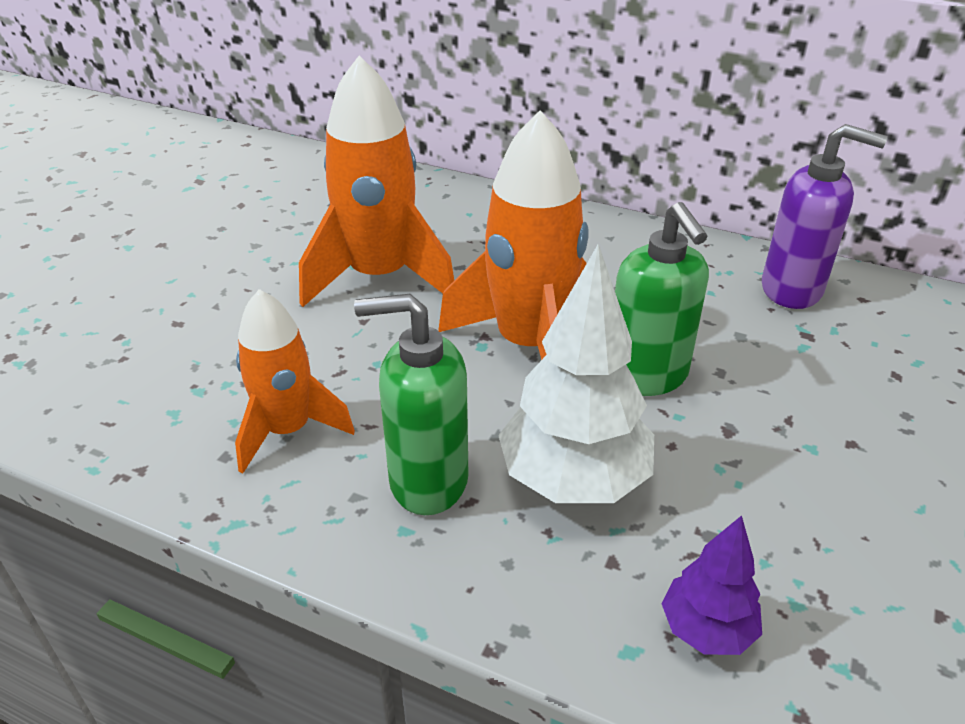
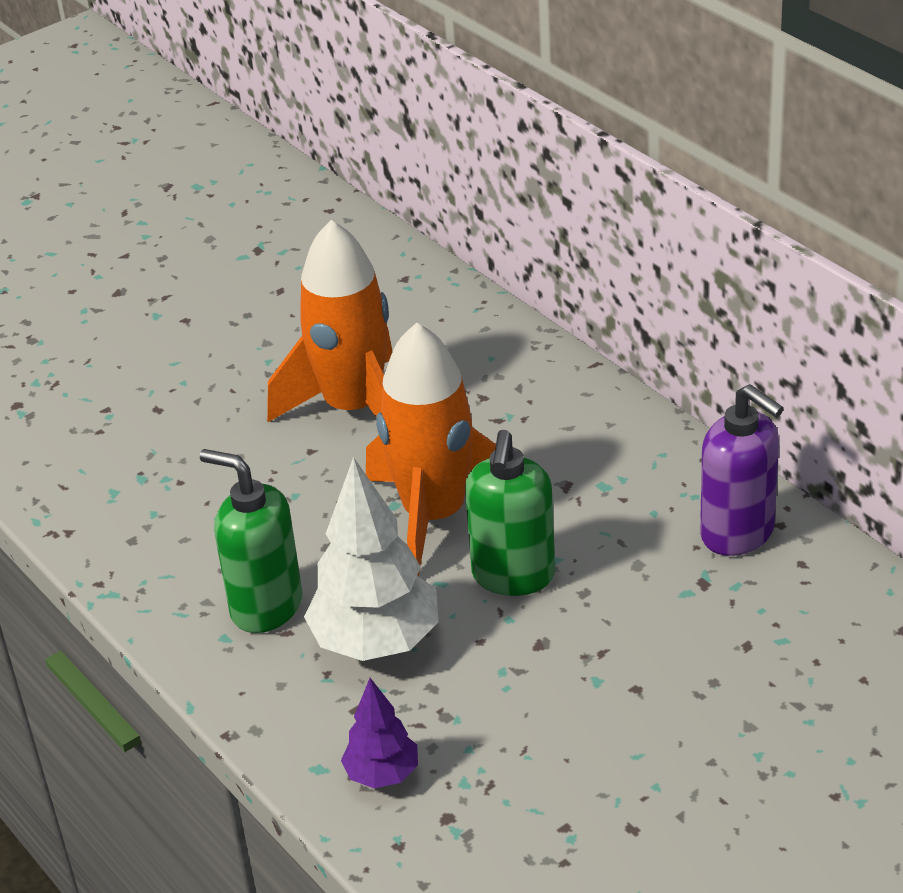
camera: 30 degrees right, 0 degrees up
orange rocket [235,289,355,473] -> none

